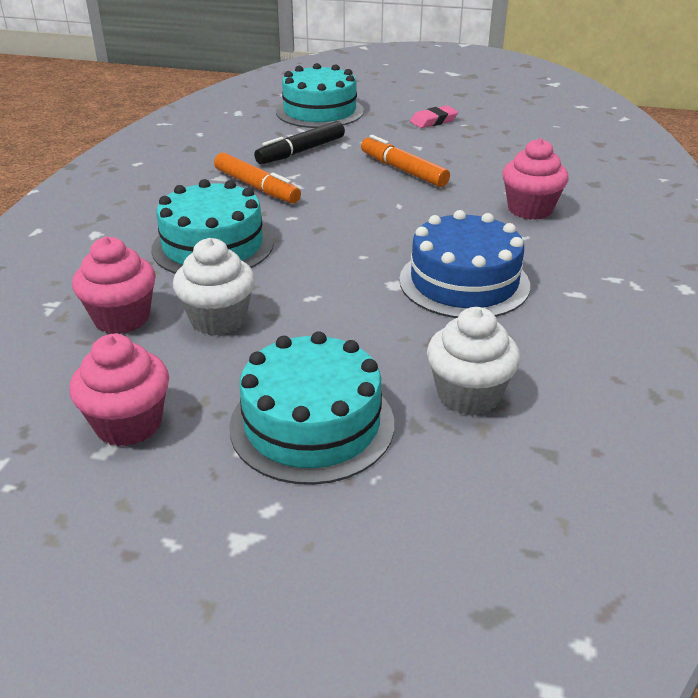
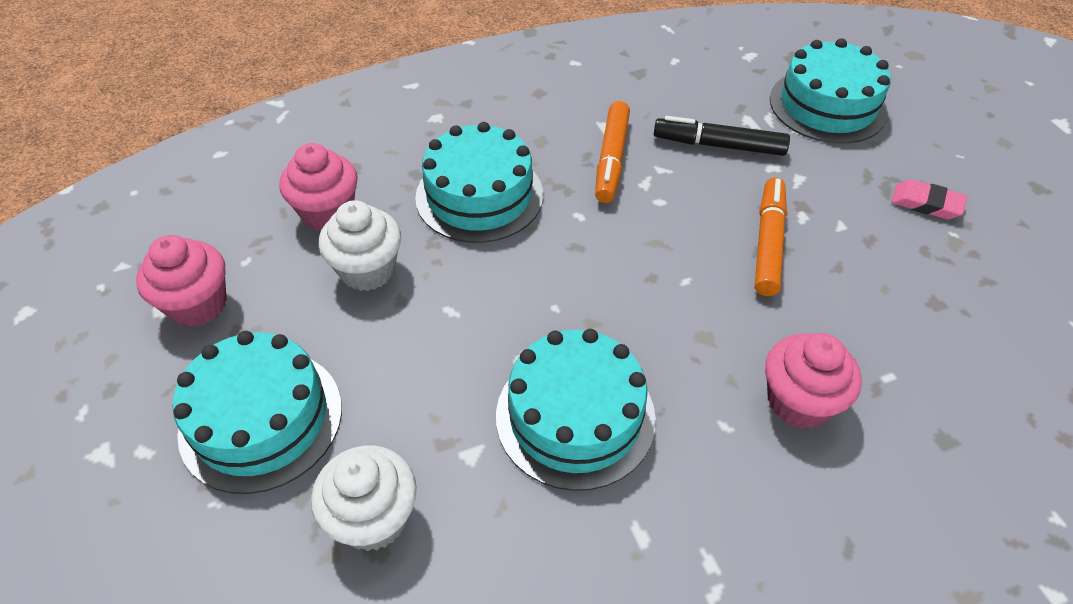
camera: 55 degrees right, 15 degrees up
blue cake [399,210,530,318] -> turquoise cake [496,329,656,491]

